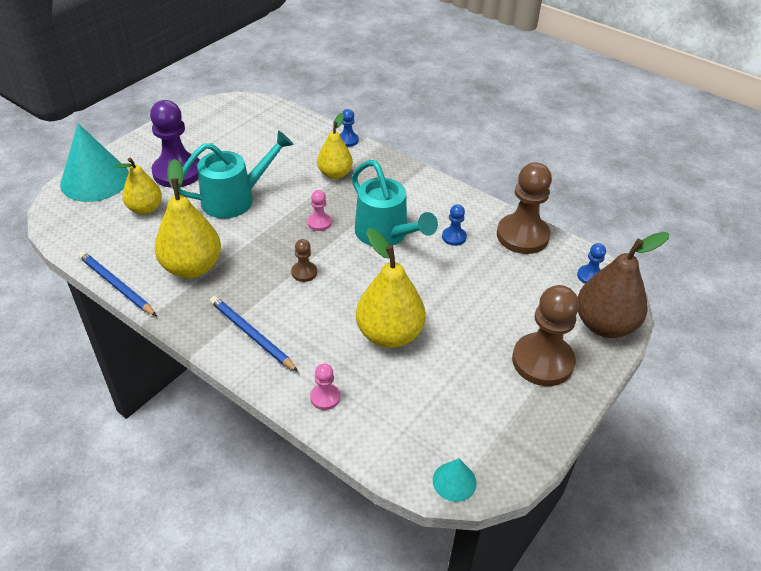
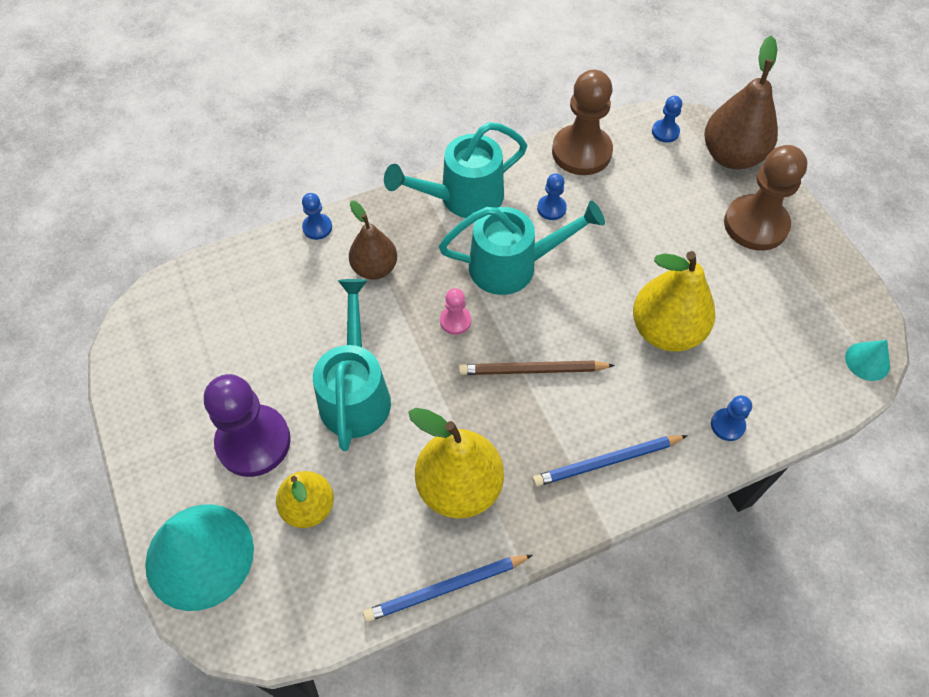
camera: 60 degrees left, 15 degrees up
brown pawn [291,239,317,282] -> brown pencil [459,361,615,375]
pink pawn [310,363,340,410] -> blue pawn [711,395,752,441]
yellow pear [317,113,353,179] -> brown pear [349,200,397,280]
none -> turquoise watering can [384,122,527,218]

